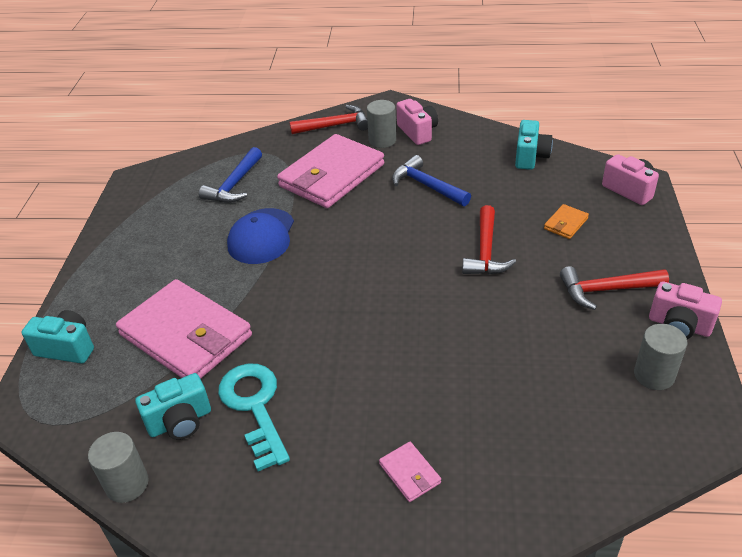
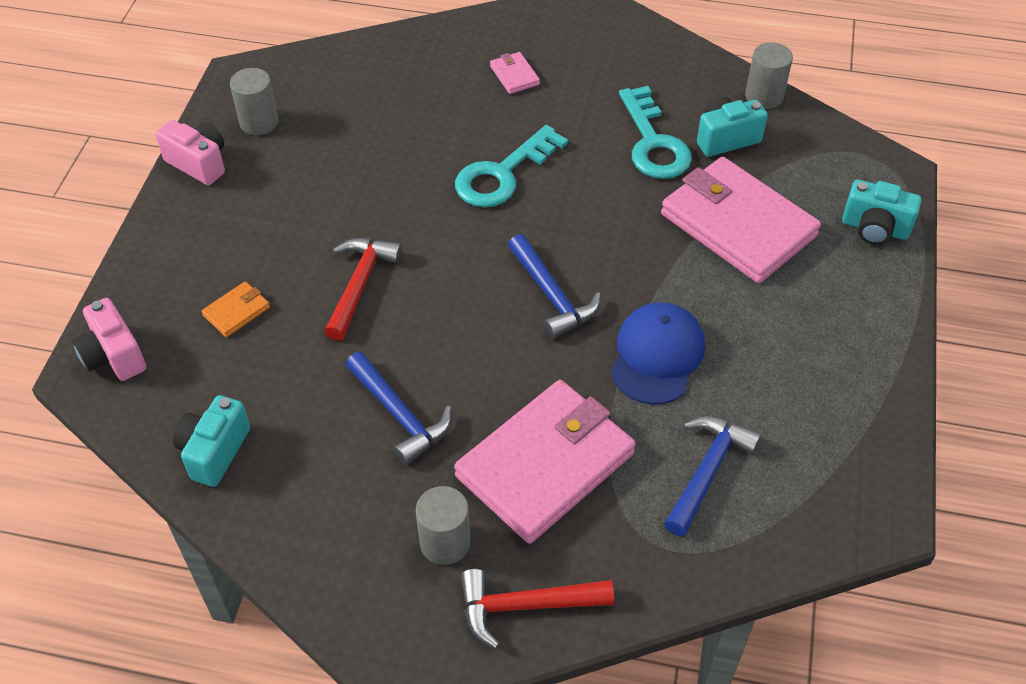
camera: 175 degrees left, 10 degrees up
pink camera [396,99,438,145] -> none
red hammer [560,266,669,310] -> none
none -> turquoise key [455,125,568,207]
none -> blue hammer [508,234,601,339]

